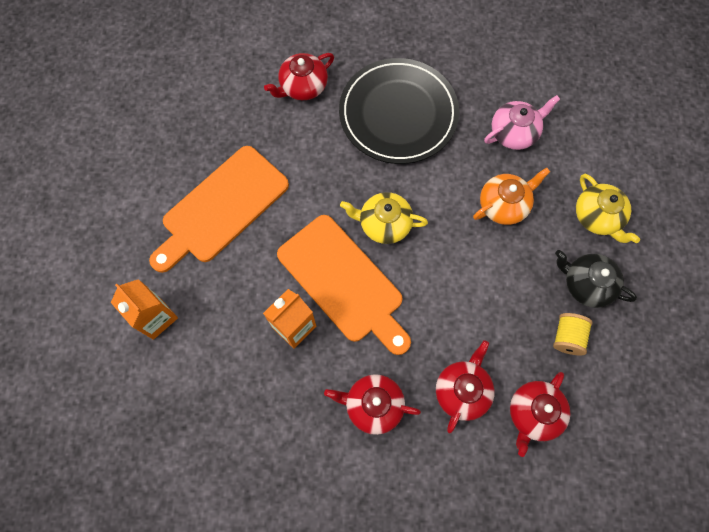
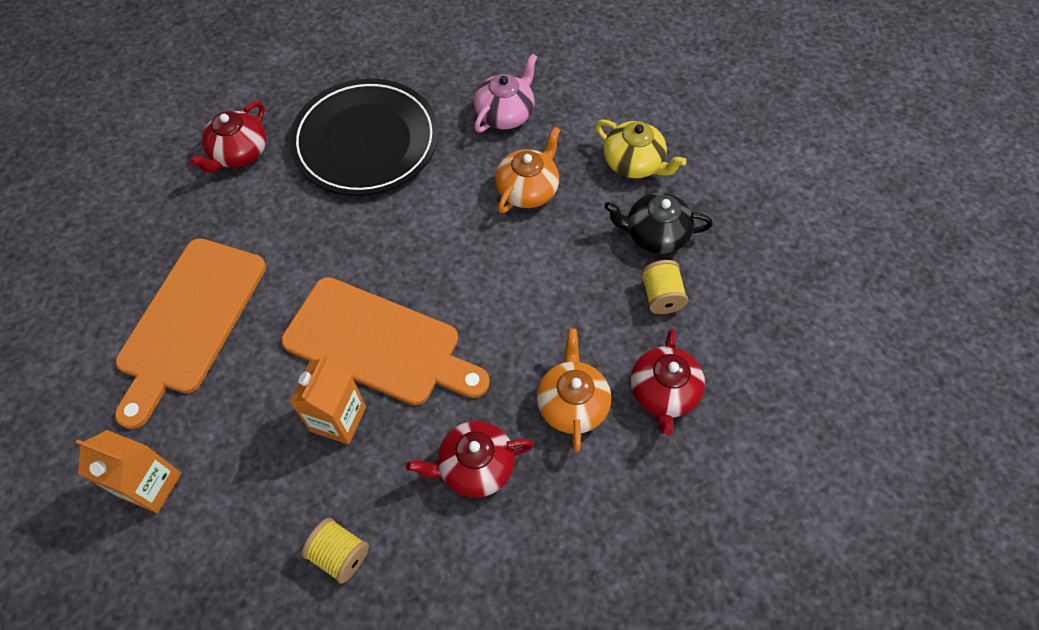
camera: 25 degrees left, 10 degrees down
yellow teapot [340,192,428,244] -> none
red teapot [436,340,494,433] -> orange teapot [537,328,611,452]
none -> yellow spool [302,518,369,584]

